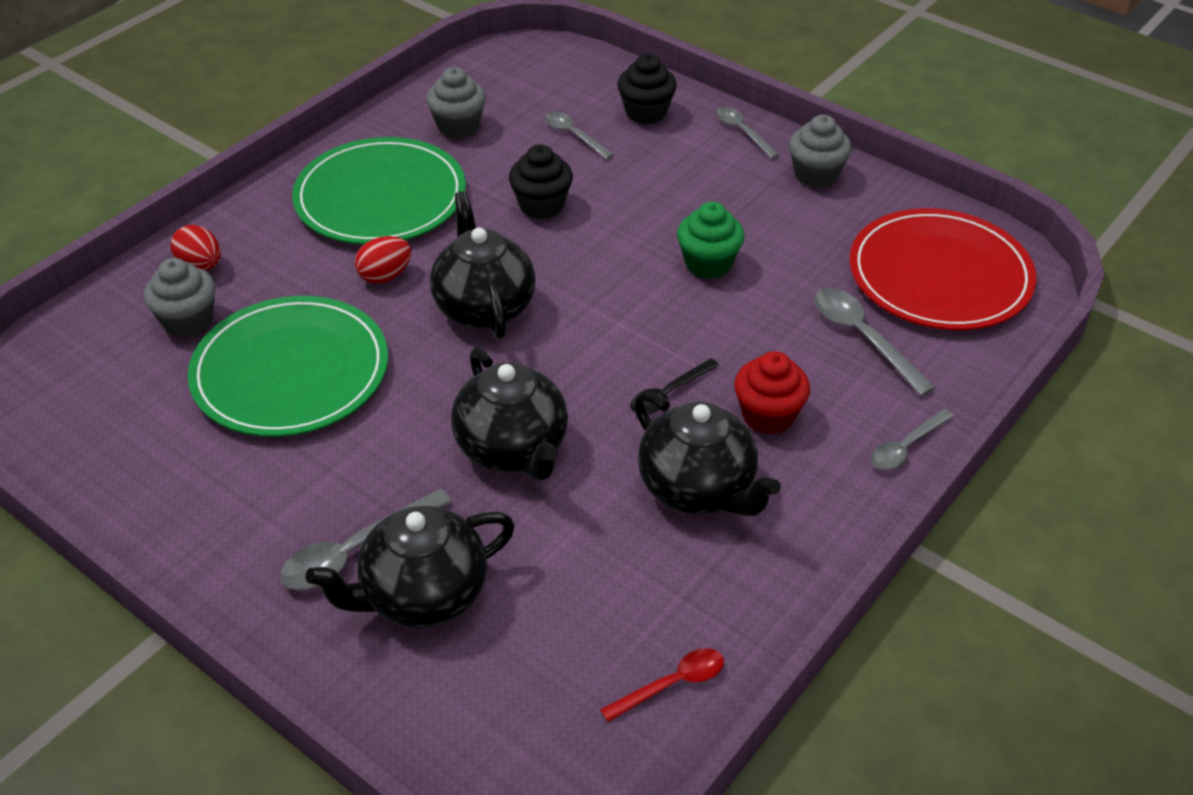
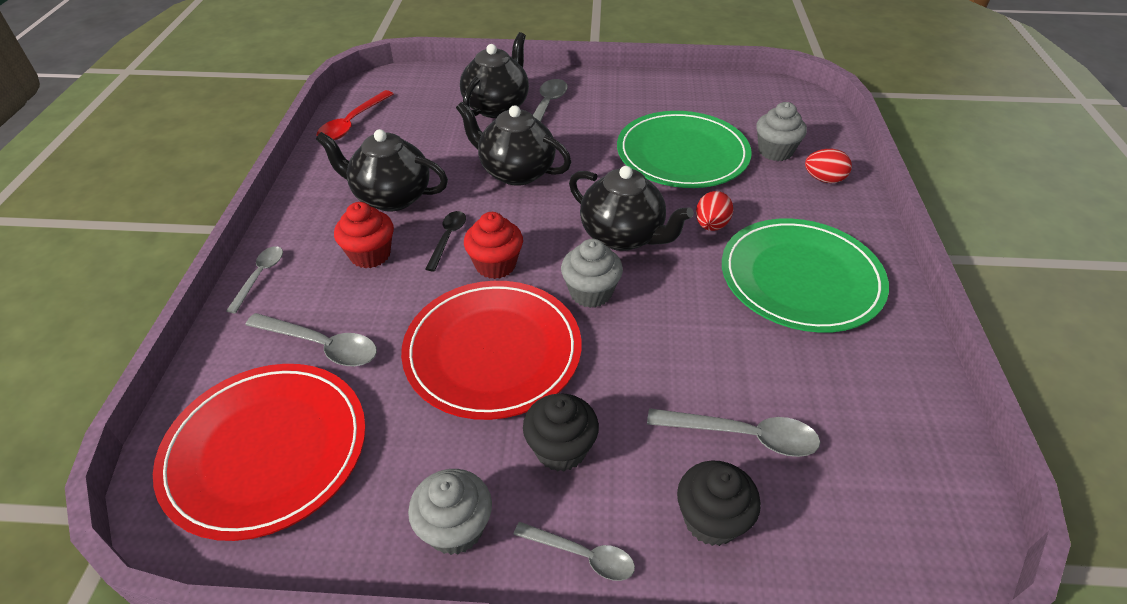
camera: 145 degrees right, 0 degrees up
grey cupcake [426,67,486,138] -> grey cupcake moved to [561,239,623,308]
black cupcake [509,144,573,219] -> black cupcake moved to [523,393,599,472]
grey spoon [545,112,614,159] -> grey spoon [647,408,820,457], size x1.51
red spoon [600,648,724,722] -> red spoon [317,90,393,140], size x1.51
green cupcake [677,202,745,279] -> red plate [401,281,582,420]
none -> red cupcake [464,212,523,279]

